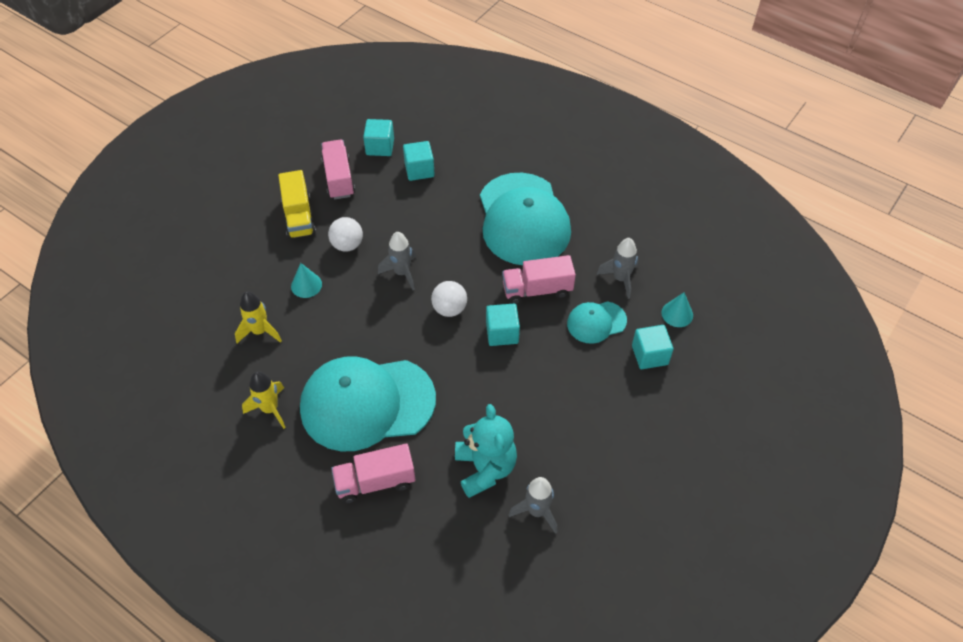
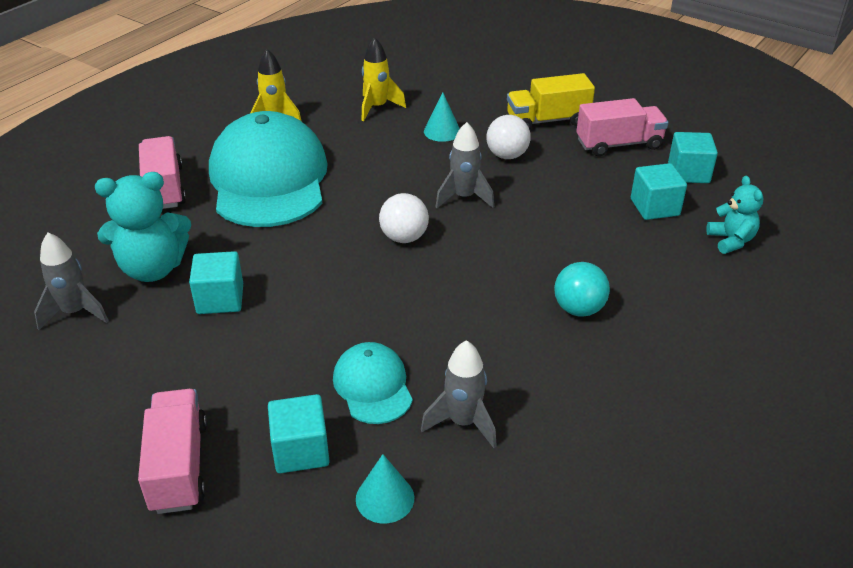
camera: 90 degrees right, 15 degrees down
turquoise cap [480,173,571,265] -> turquoise ball [554,262,610,316]
turquoise cube [486,304,520,346] -> turquoise cube moved to [189,251,243,314]
pink truck [502,255,576,304] -> pink truck moved to [138,389,207,514]
none -> turquoise teddy bear [706,176,763,254]

